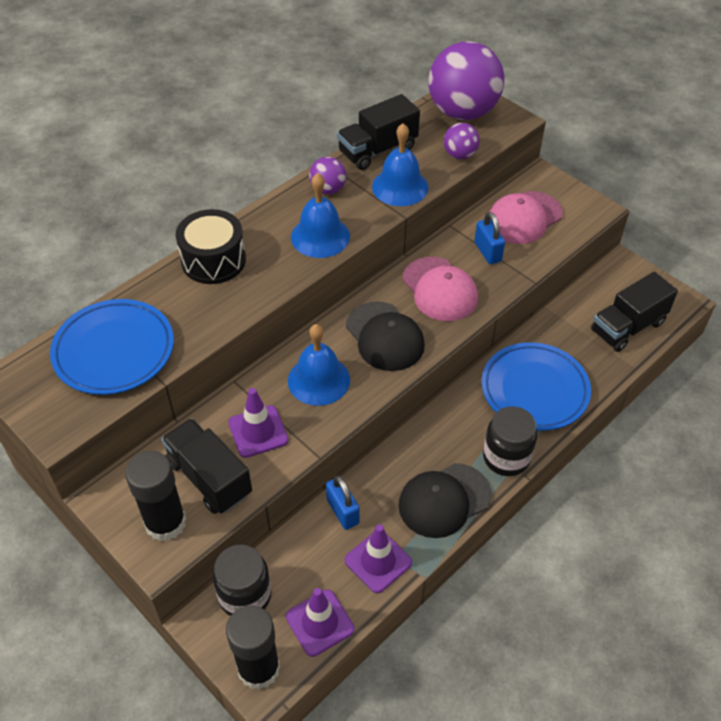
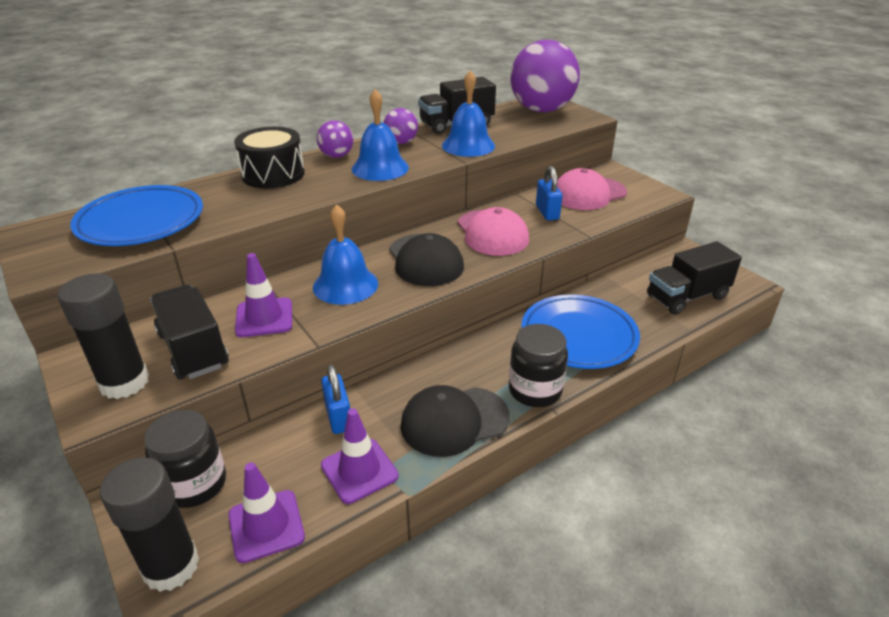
camera: 10 degrees right, 15 degrees down
purple ball [444,123,480,159] -> purple ball moved to [317,121,353,158]

